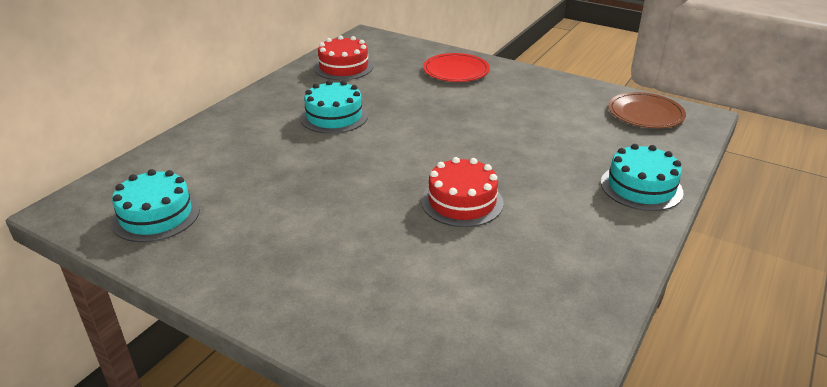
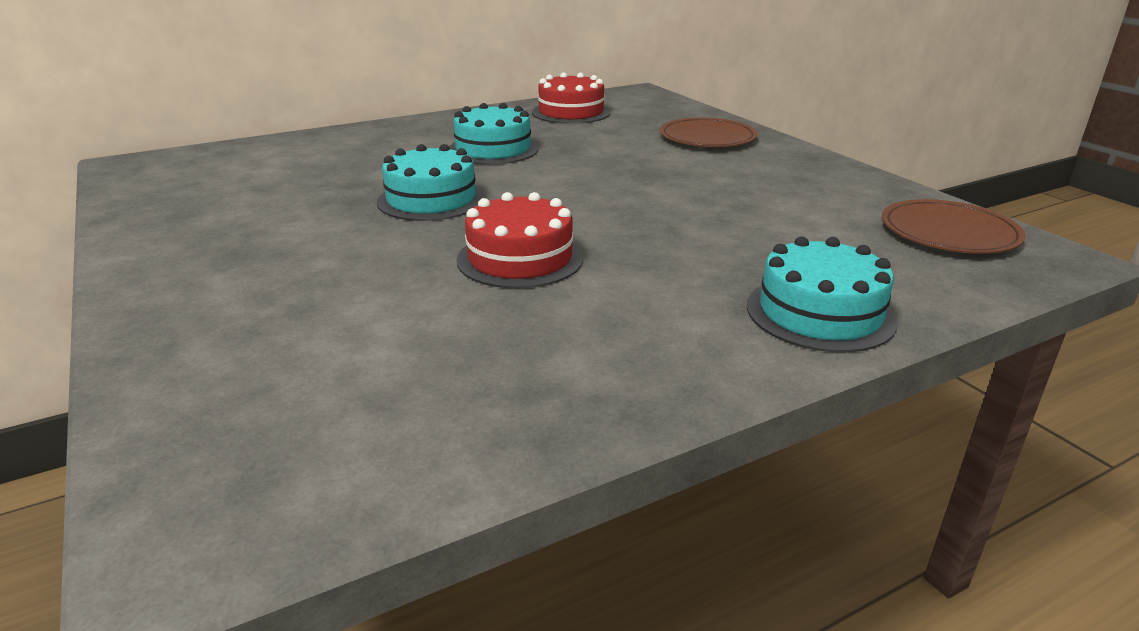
camera: 30 degrees right, 5 degrees down
turquoise cake [111,169,200,242] -> turquoise cake moved to [377,144,485,221]
red plate [423,53,490,82] -> brown plate [660,117,758,147]

